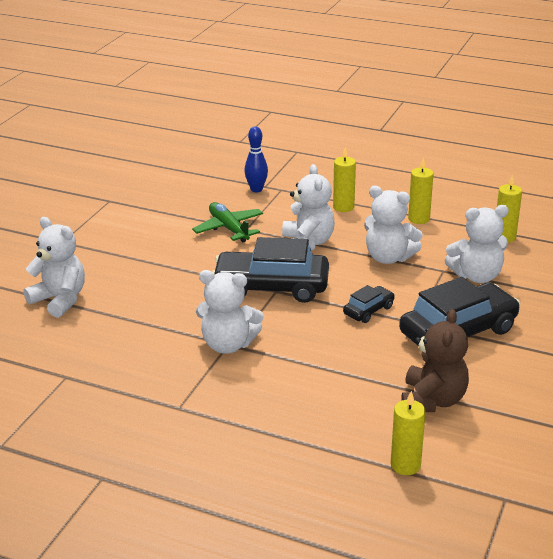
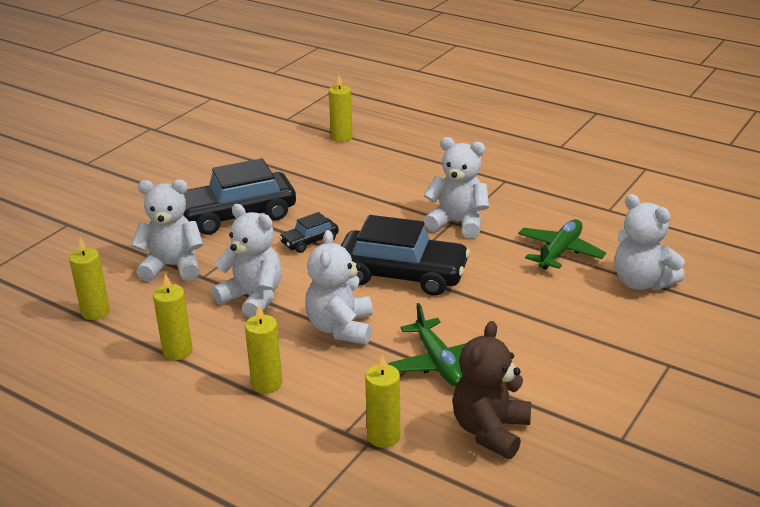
camera: 170 degrees left, 0 degrees up
blue bowling pin [244,126,268,192] -> yellow candle [365,355,400,448]
brown teddy bear [401,309,469,412] -> brown teddy bear moved to [452,321,531,459]
none -> green plane [518,219,606,270]

